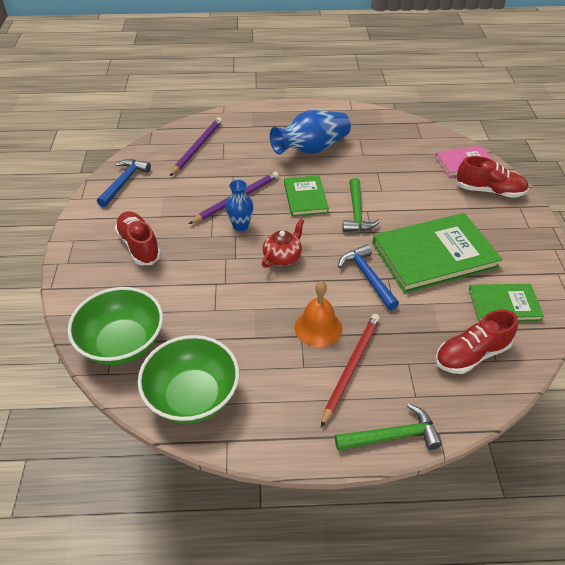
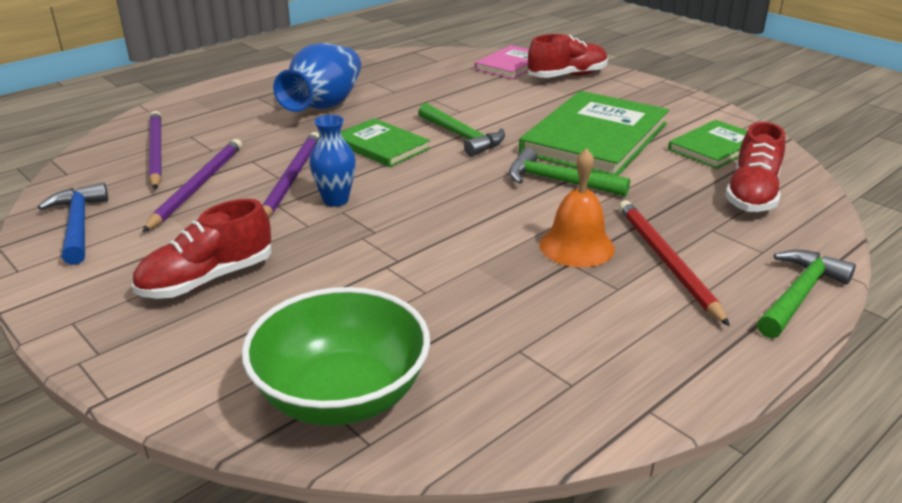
camera: 40 degrees left, 15 degrees down
red shoe [115,211,161,265] -> red shoe turned 60 degrees counterclockwise [132,199,272,299]
green bowl [138,335,239,423] -> none
red teapot [262,219,304,268] -> none
blue hammer [338,244,399,310] -> green hammer [509,148,630,197]
none -> purple pencil [142,139,242,232]

